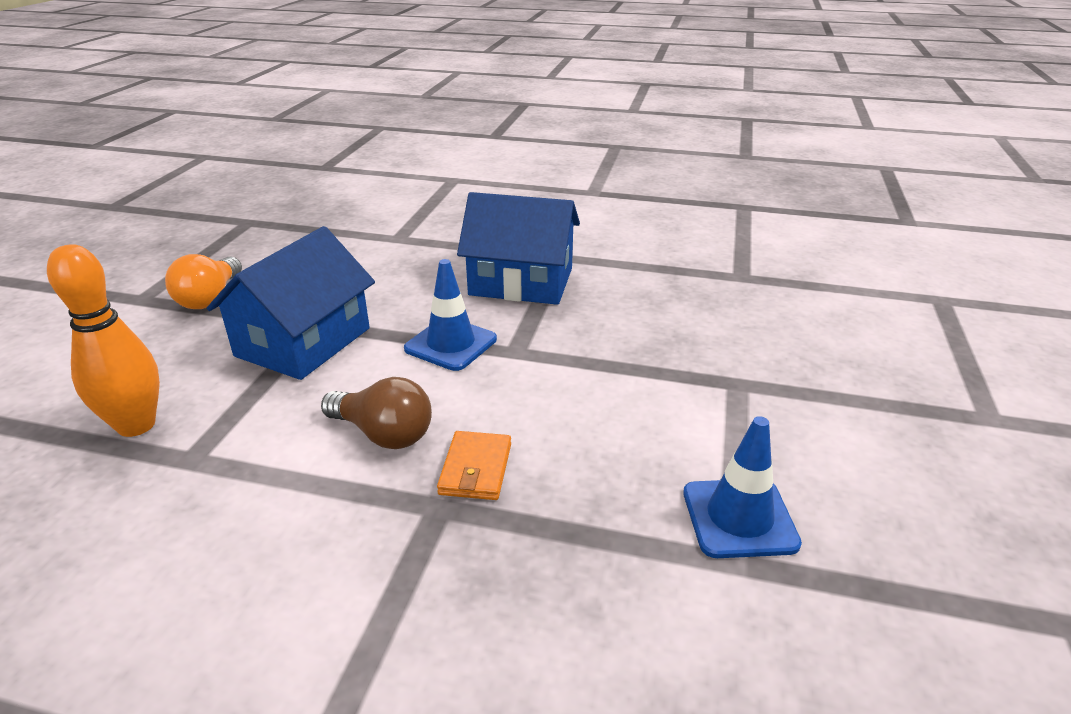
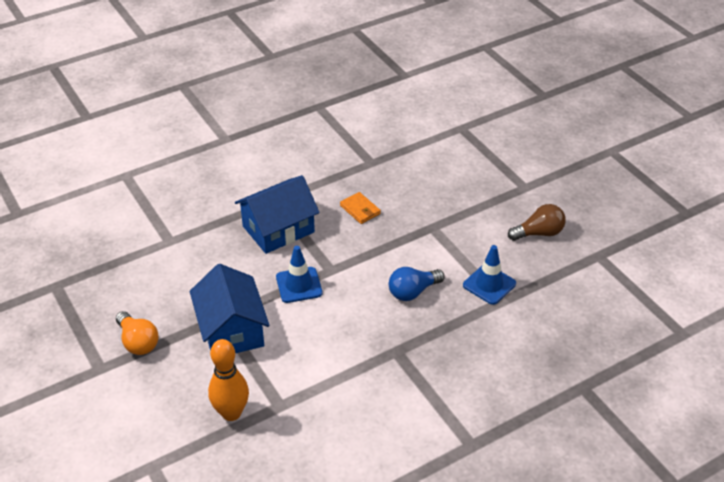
camera: 45 degrees left, 10 degrees up
brown light bulb [321,377,432,449] -> brown light bulb moved to [508,204,566,241]
orange wallet [437,431,511,500] -> orange wallet moved to [340,192,381,224]
none -> blue light bulb [389,267,445,301]

